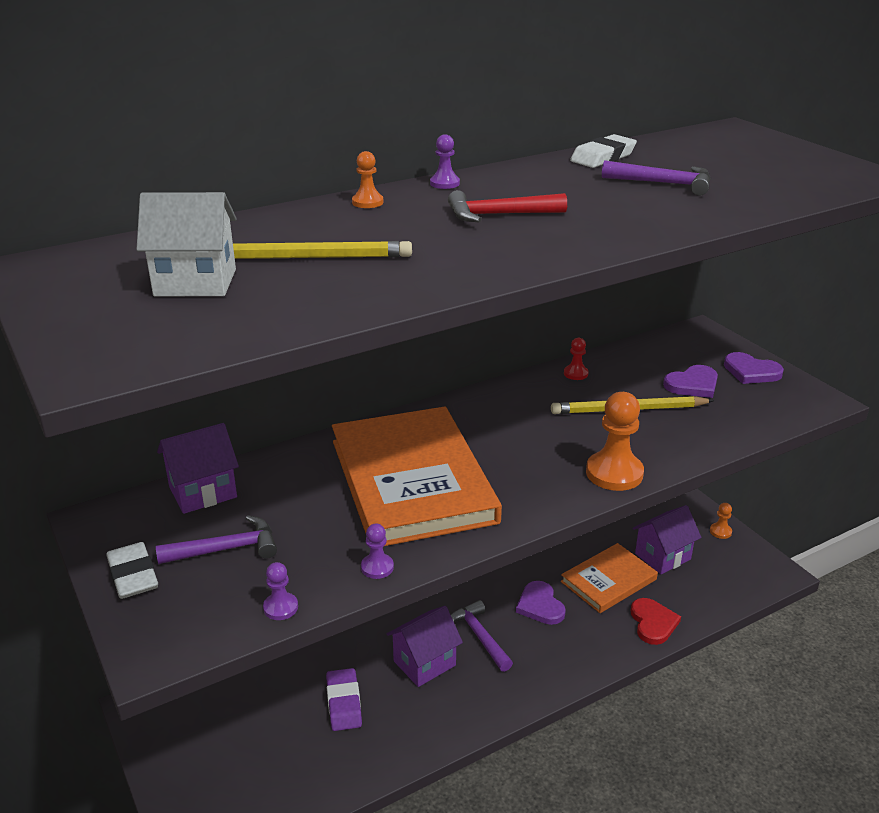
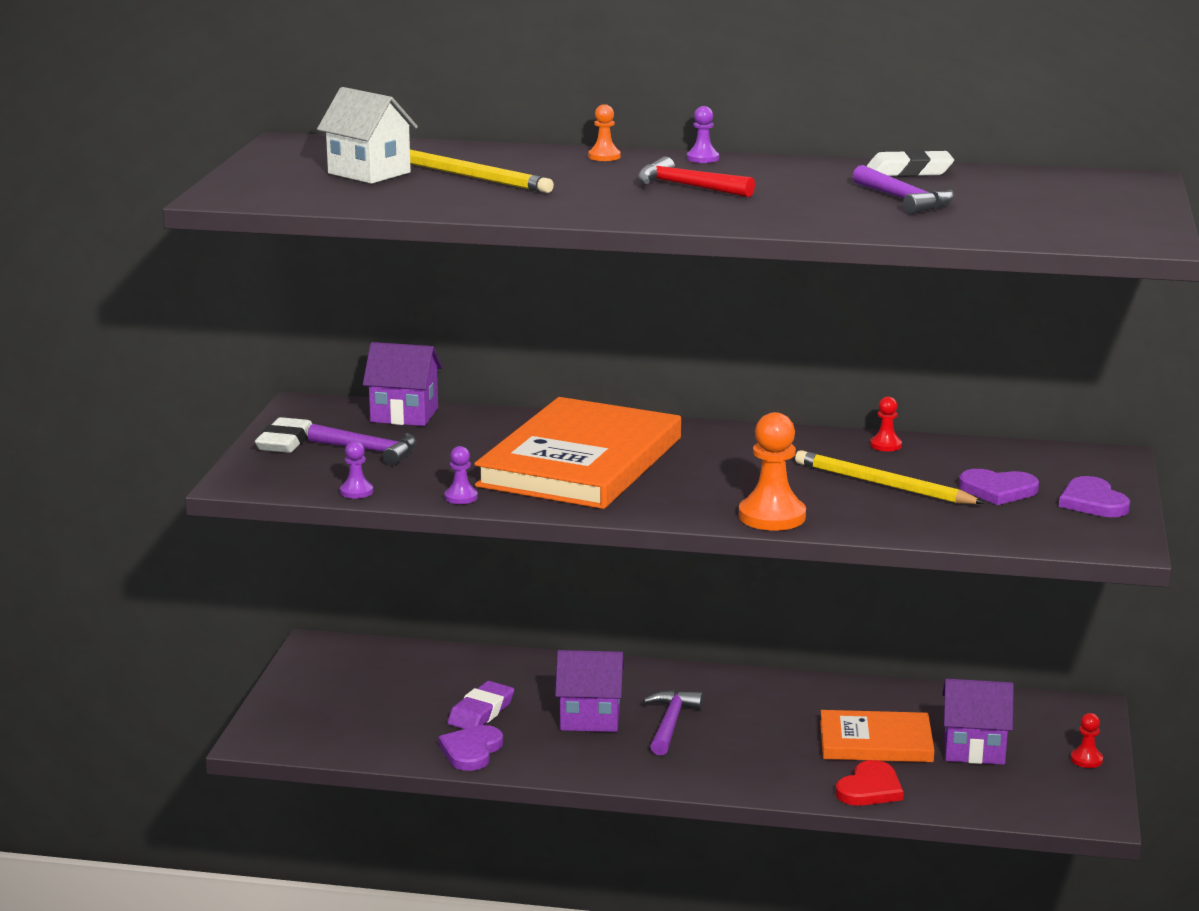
camera: 40 degrees right, 10 degrees down
purple heart [516,581,566,625] -> purple heart moved to [438,725,503,771]
orange pawn [710,503,732,539] -> red pawn [1071,713,1103,768]

